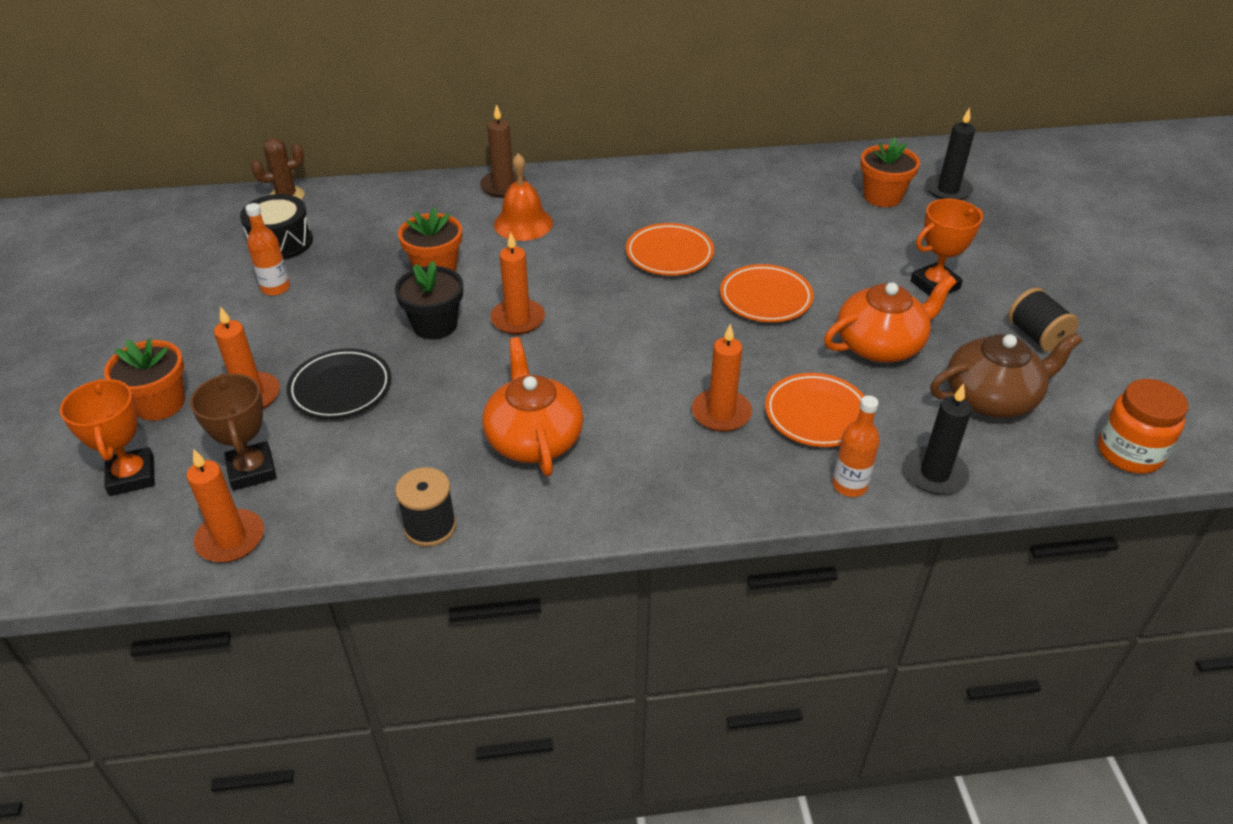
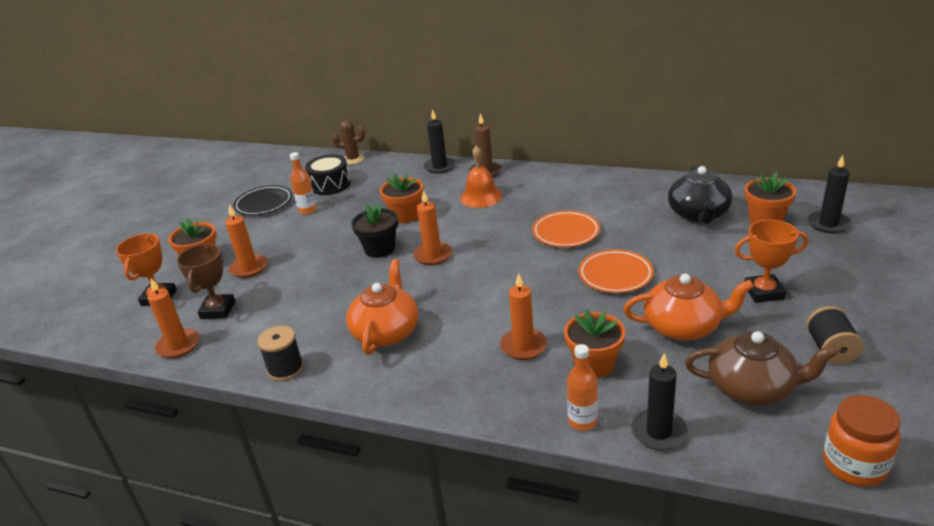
camera: 30 degrees right, 10 degrees down
black plate [287,348,392,419] -> black plate moved to [233,185,292,215]
orange plate [765,373,864,447] -> orange flower pot [564,310,625,378]
none -> black candle [424,109,456,174]
none -> black teapot [668,166,732,224]

